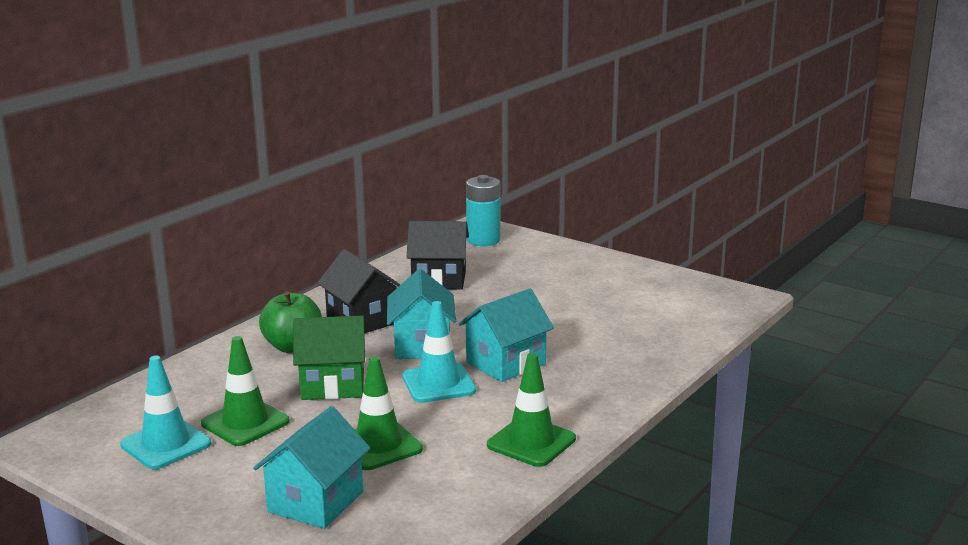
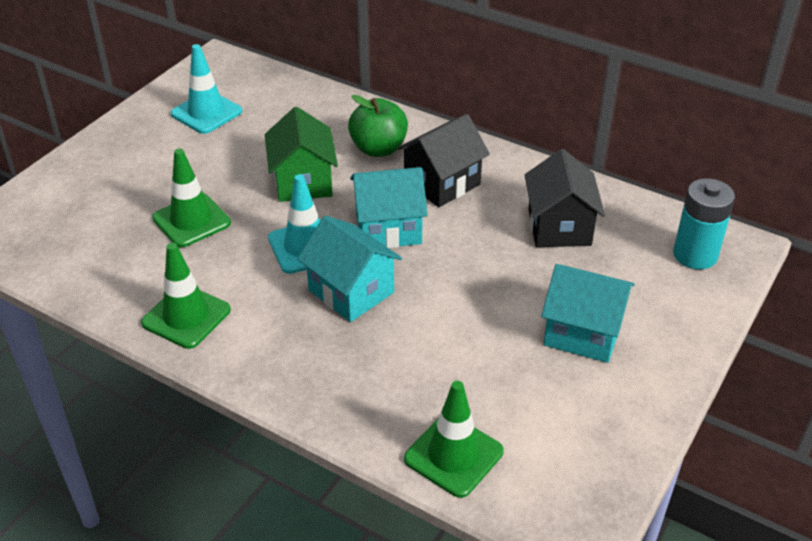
camera: 85 degrees right, 20 degrees up
green traffic cone [201,336,290,446] -> green traffic cone moved to [404,381,504,498]
turquoise house [253,406,370,529] -> turquoise house moved to [541,264,635,363]

